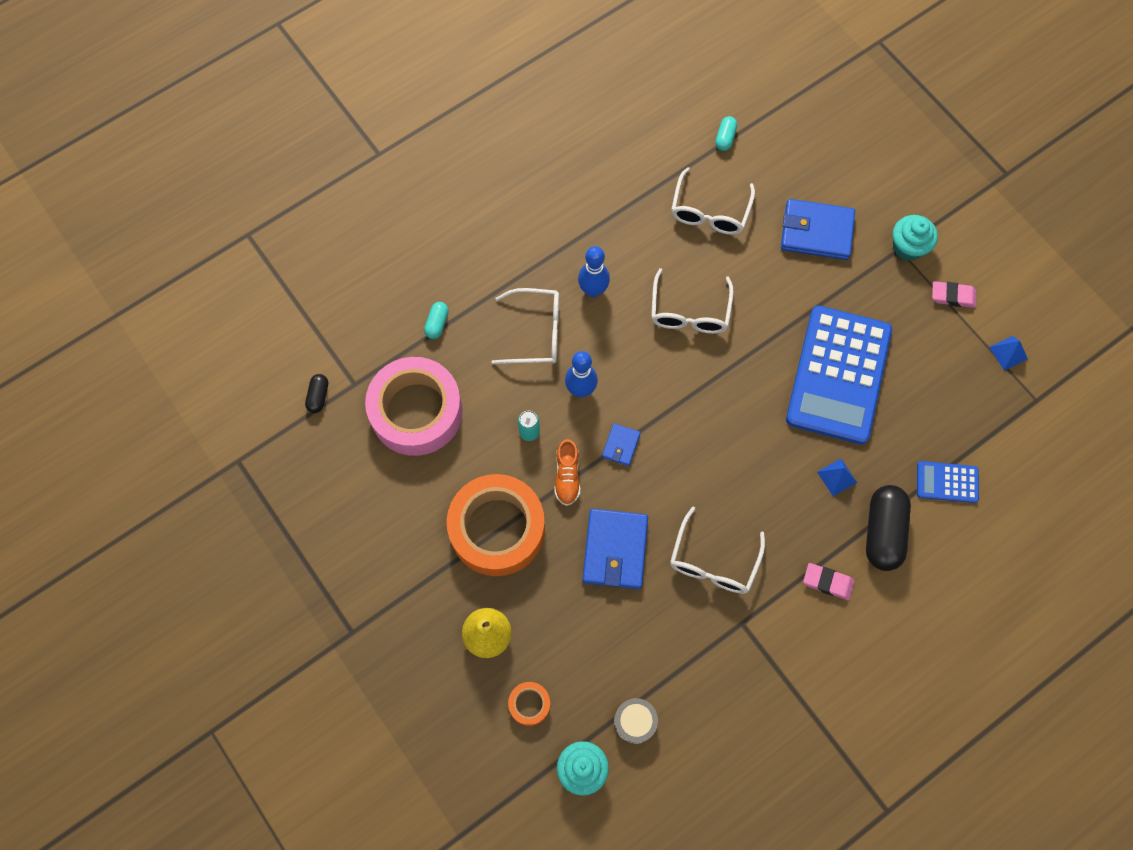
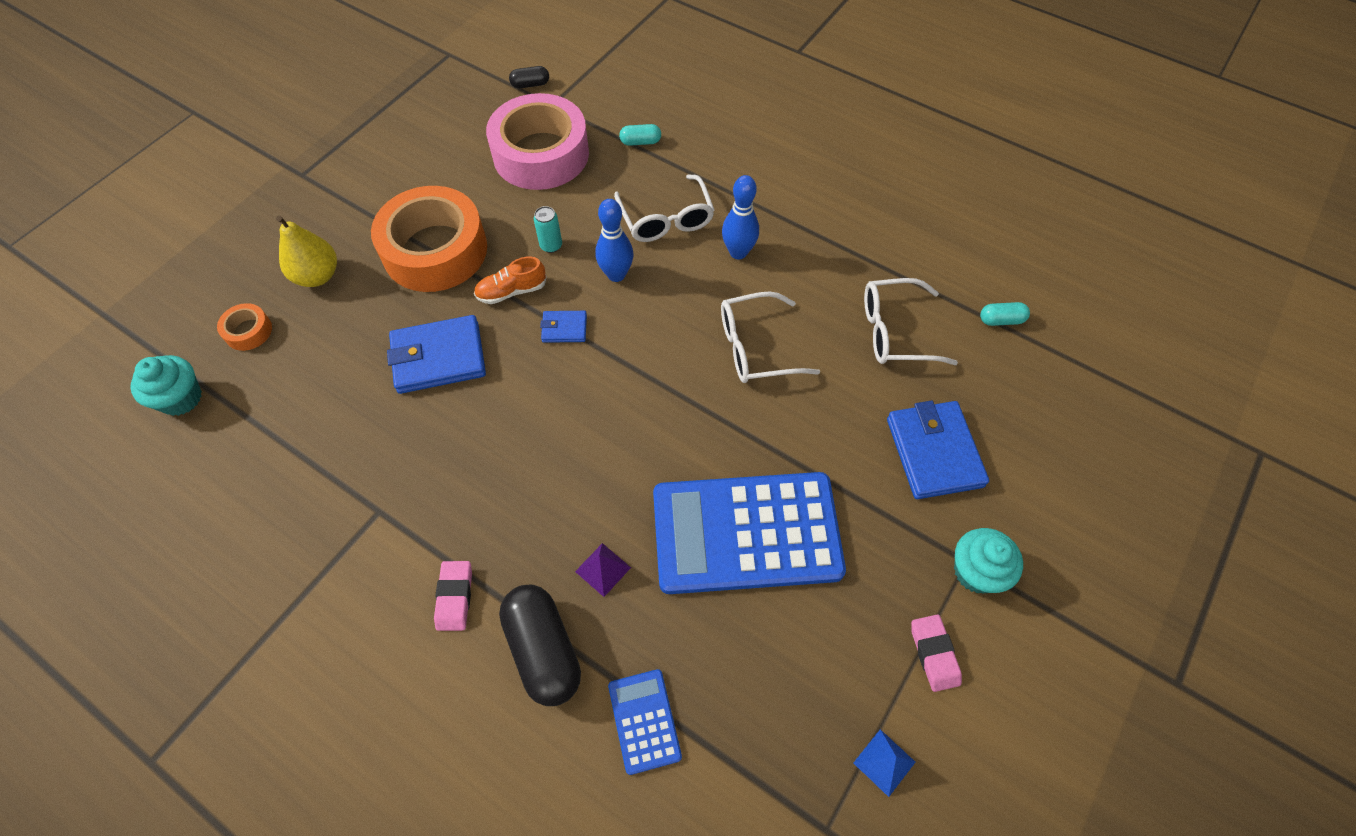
camera: 70 degrees right, 10 degrees down
grey drum [614,698,658,744] -> none
white glasses [670,507,765,594] -> none
blue pyramid [817,459,857,496] -> purple pyramid [575,543,631,597]
black capsule [866,485,911,571] -> black capsule turned 75 degrees clockwise [499,584,581,706]

